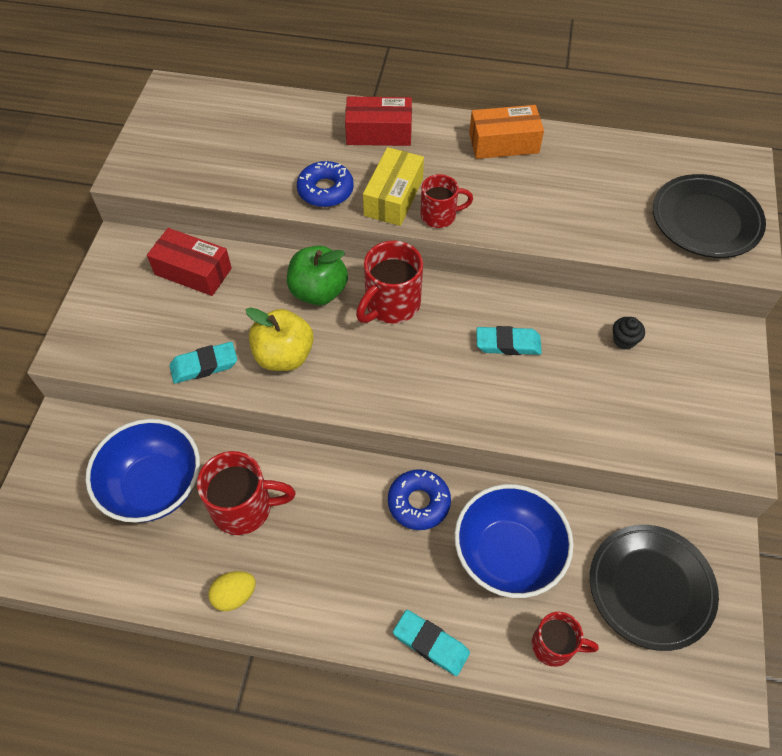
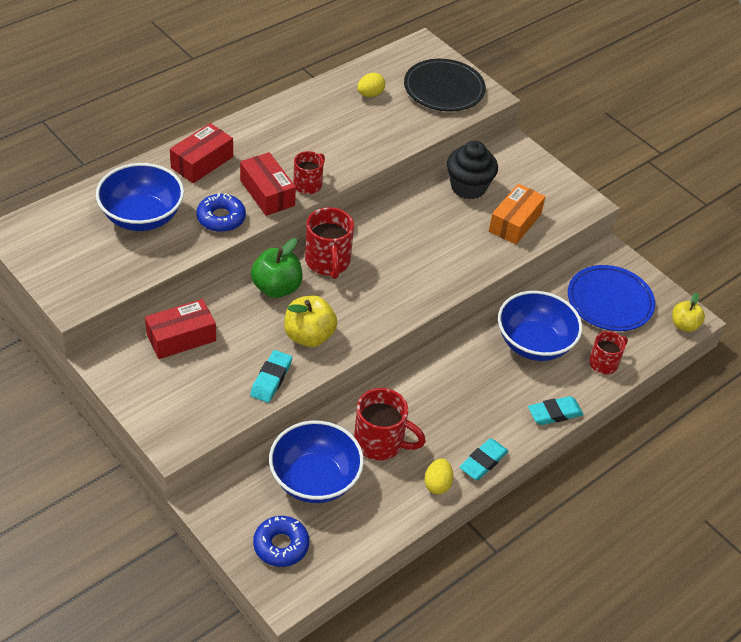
camera: 55 degrees left, 10 degrees down
red mug [197,451,295,535] -> red mug turned 75 degrees clockwise [354,388,426,460]
yellow box [363,147,424,226] -> red box [240,152,296,216]
blue donut [388,469,451,530] -> blue donut moved to [253,516,309,567]
orange box [469,105,544,159] -> orange box moved to [489,184,546,245]
turquoise eraser [476,326,542,355] -> turquoise eraser moved to [459,438,509,480]
black plate [590,525,719,651] -> blue plate [568,265,655,331]
black cupcake [613,317,645,350] -> black cupcake [447,141,498,199], size x2.15
none -> blue bowl [96,163,184,231]
none -> yellow egg [357,73,385,97]
none -> yellow apple [672,293,705,332]

